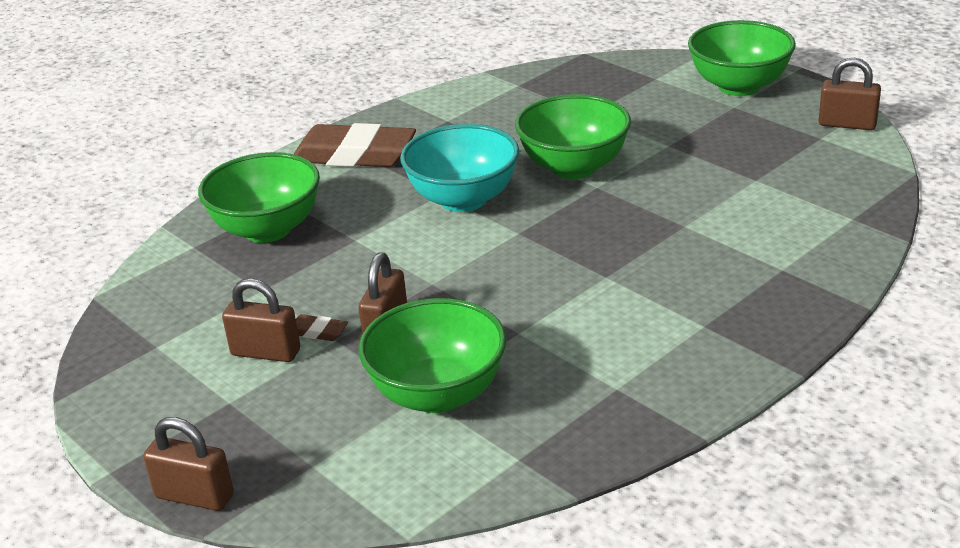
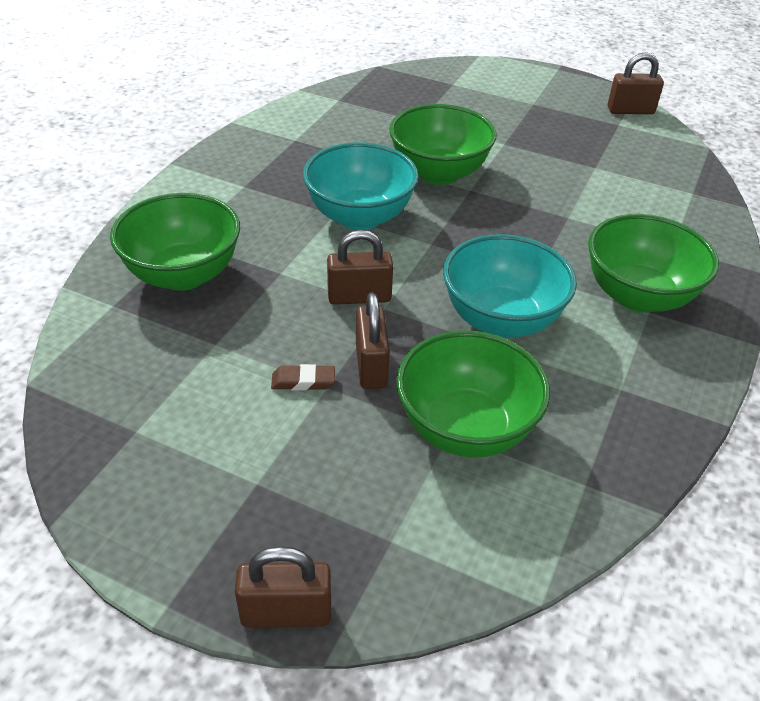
camera: 25 degrees left, 10 degrees up
brown padlock [222,279,300,362] -> brown padlock moved to [327,230,393,305]
brown eraser [294,123,416,167] -> none
green bowl [688,20,796,96] -> green bowl moved to [588,214,719,313]
none -> turquoise bowl [443,234,577,337]

